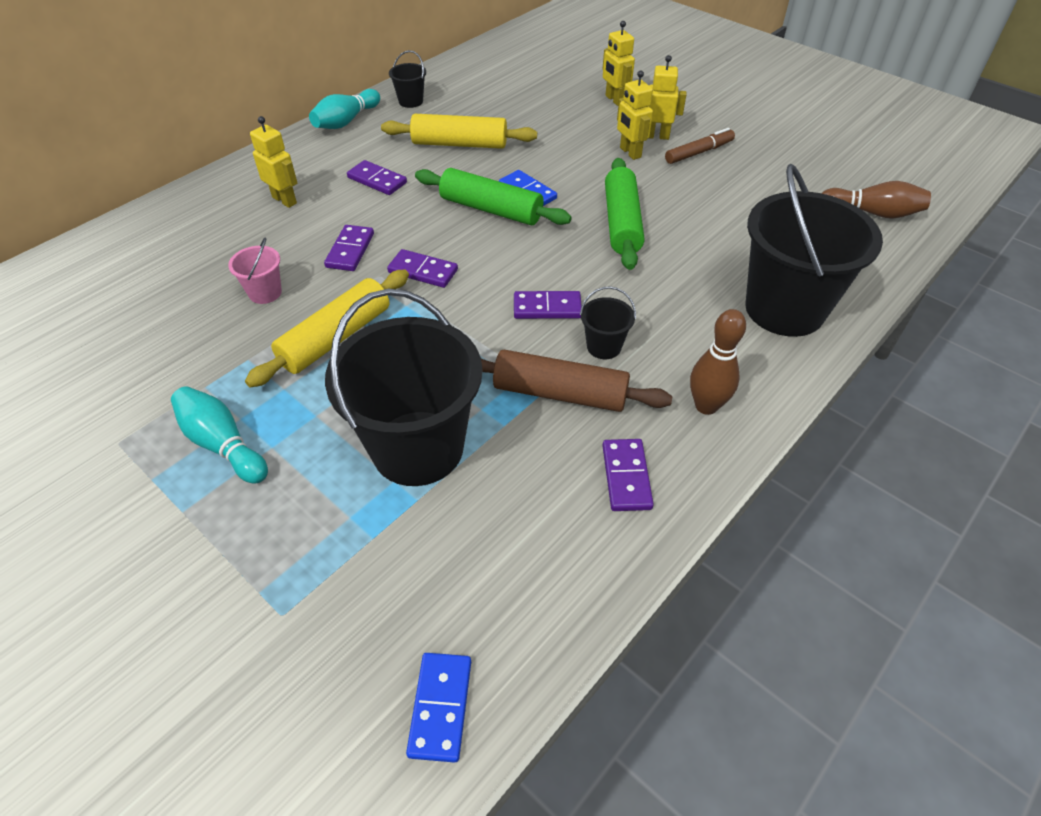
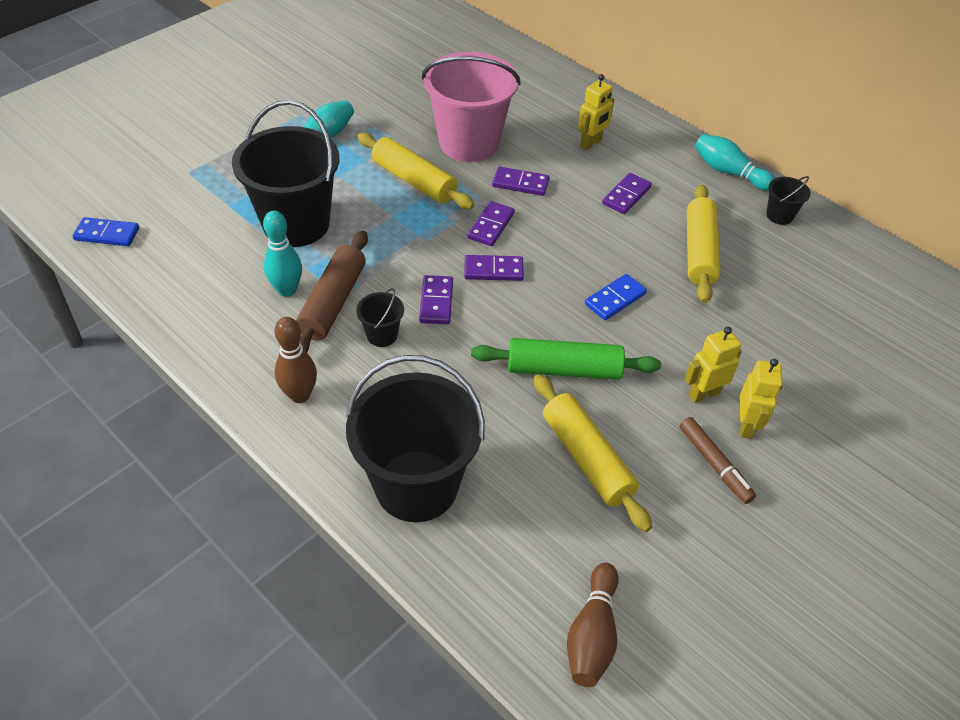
camera: 90 degrees right, 0 degrees up
pink bucket [228,238,282,304] -> pink bucket [422,52,521,162], size x2.38
green rolling pin [415,168,572,225] -> none
purple domino [602,439,654,511] -> purple domino moved to [464,255,524,281]
yellow robot [603,21,635,106] -> none
none -> turquoise bowling pin [263,211,302,297]
none -> yellow rolling pin [534,374,652,532]

